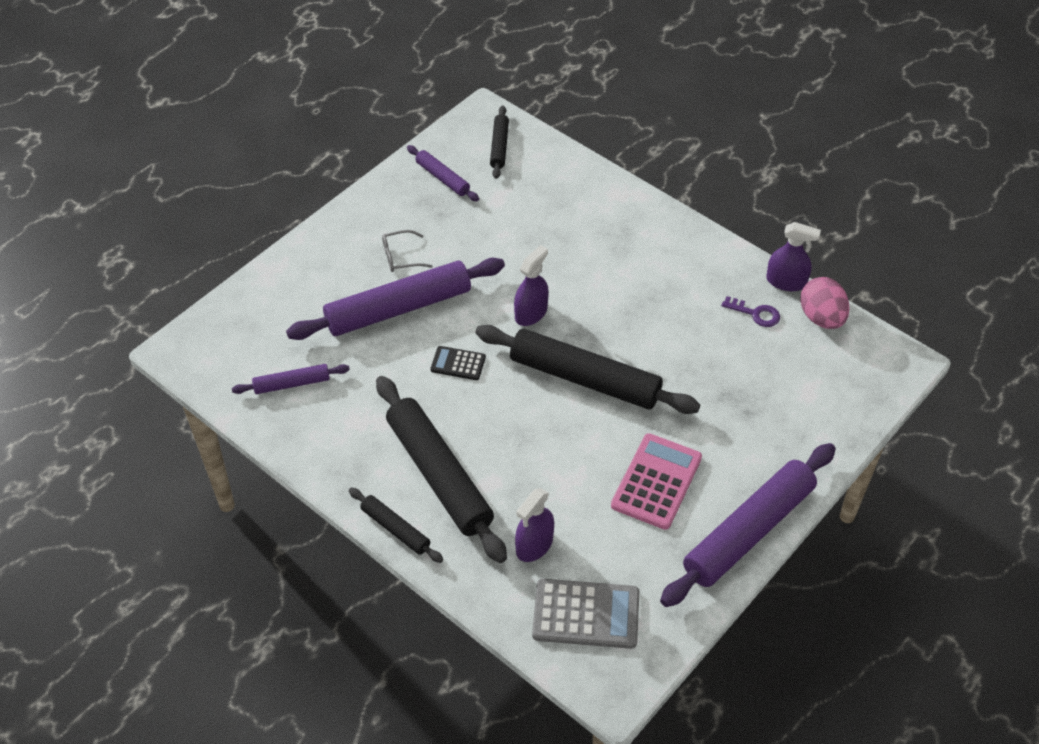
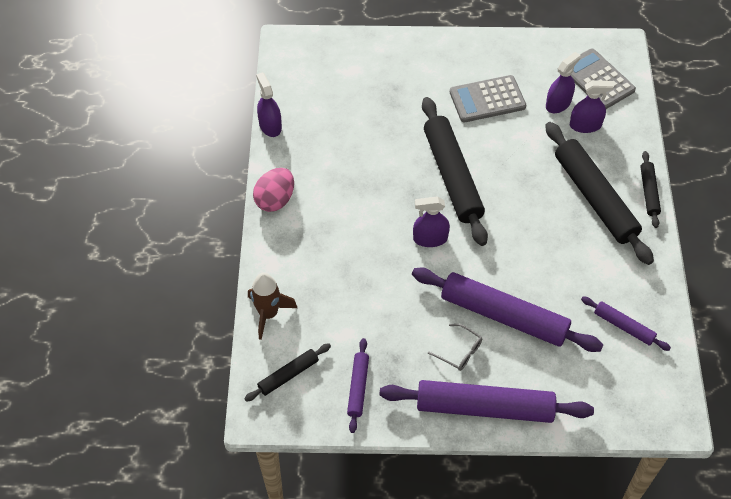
camera: 130 degrees left, 5 degrees up
black rolling pin [376,376,507,563] -> black rolling pin turned 45 degrees counterclockwise [545,122,654,265]
black calculator [430,346,486,380] -> none
pink calculator [611,433,702,530] -> grey calculator [450,75,526,122]
purple rolling pin [660,443,836,607] -> purple rolling pin moved to [379,380,594,423]
purple key [722,296,780,327] -> none
pink egg [800,277,850,329] -> pink egg moved to [253,168,294,212]
none -> brown rocket [248,273,297,340]
none -> purple spray bottle [546,52,581,113]

